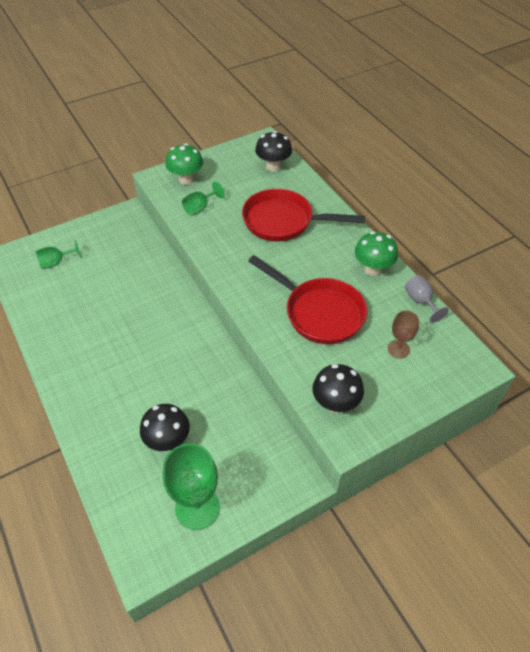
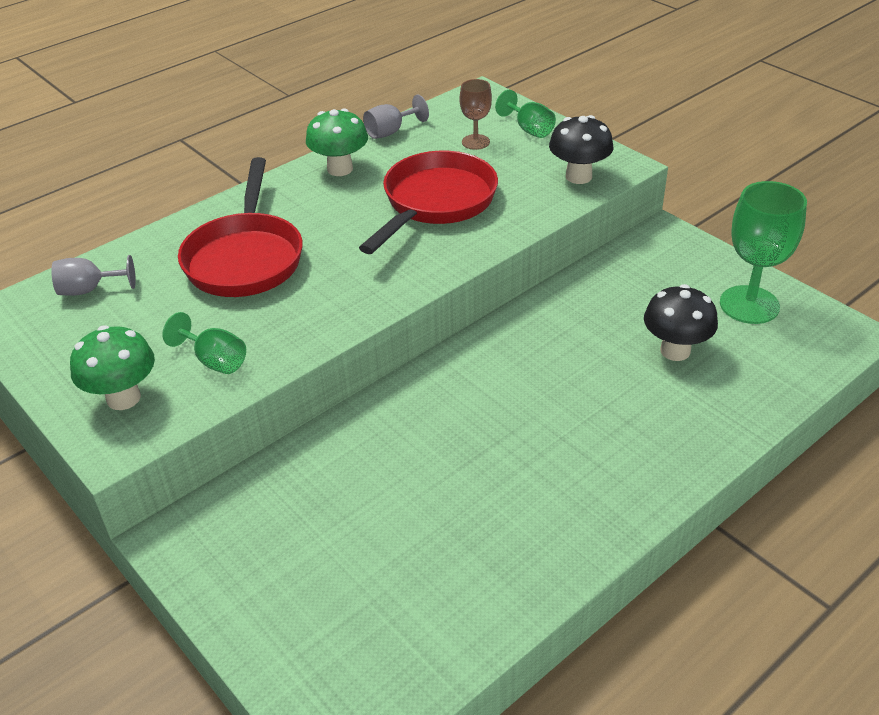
camera: 100 degrees left, 10 degrees down
green goblet [35,240,82,269] -> green goblet moved to [495,90,556,138]
black mushroom [255,131,292,172] -> grey goblet [51,255,136,296]

